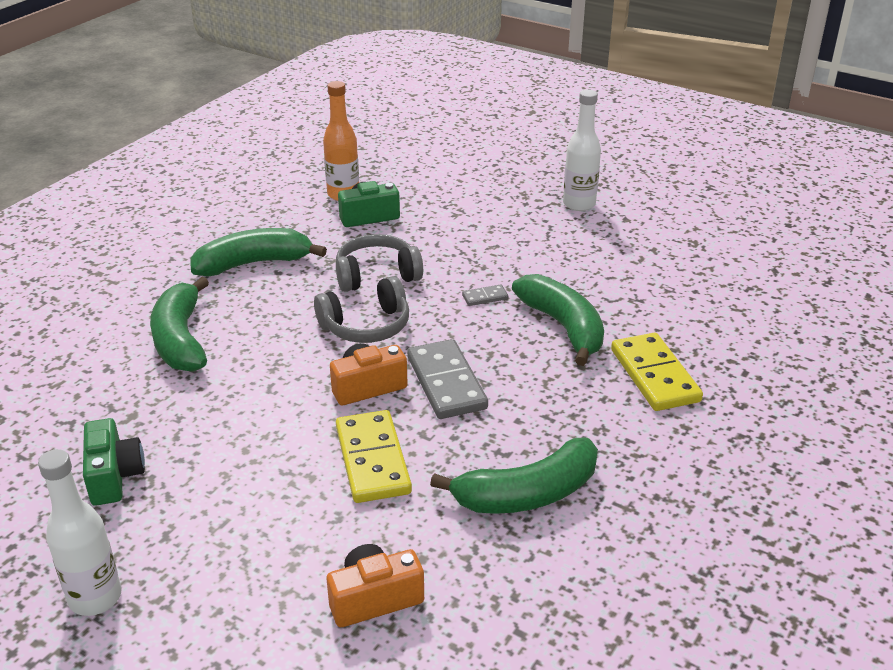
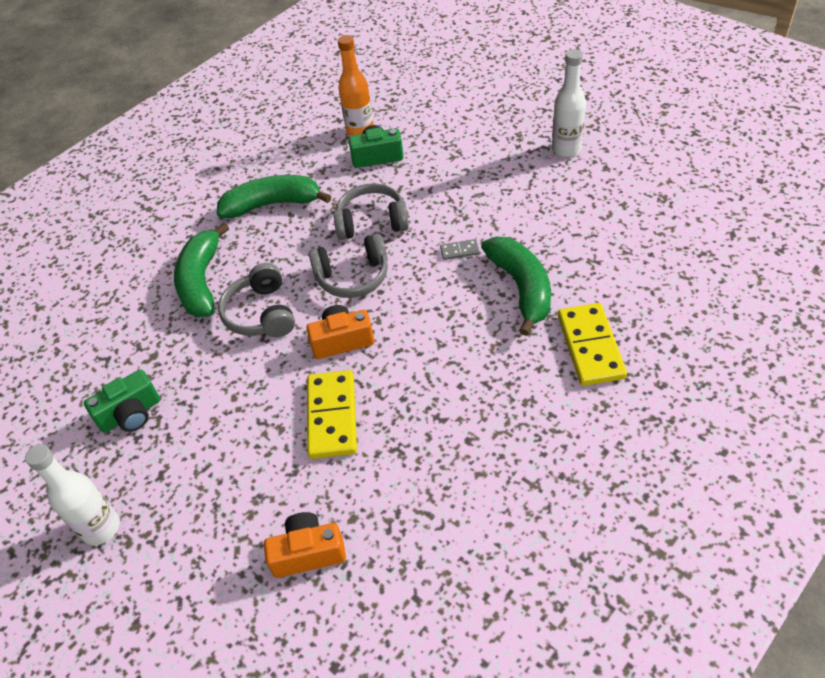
camera: 15 degrees right, 15 degrees up
green camera [83,418,145,506] -> green camera turned 60 degrees clockwise [84,369,160,433]
grey domino [407,339,488,419] -> none
green banana [430,438,598,514] -> none
none -> grey headphones [218,263,295,337]

